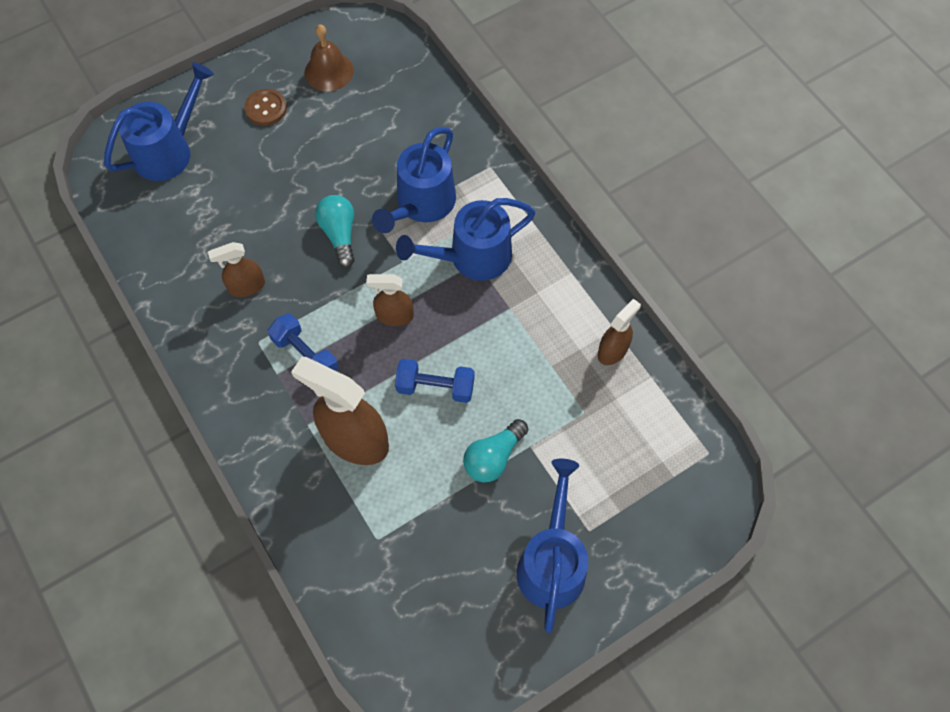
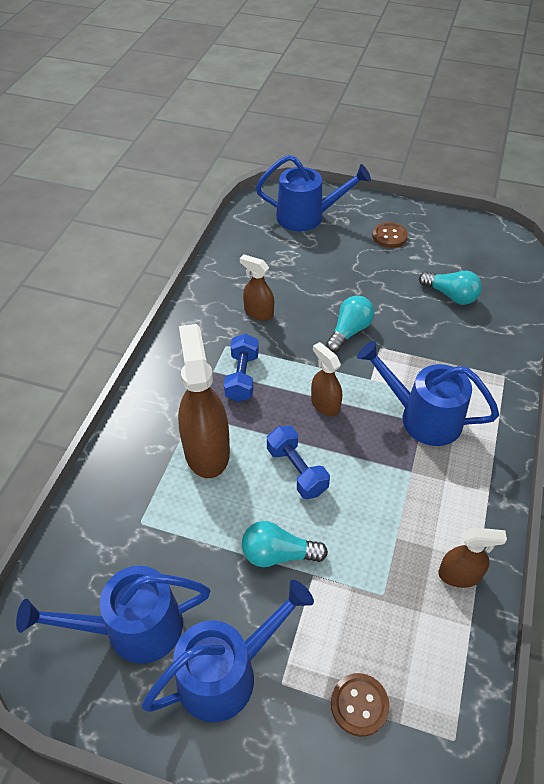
camera: 50 degrees right, 15 degrees down
brown bell [305,24,354,91] -> none
blue watering can [372,127,456,233] -> blue watering can moved to [16,566,210,664]
none -> brown button [331,673,389,737]
none -> turquoise light bulb [419,271,482,305]

